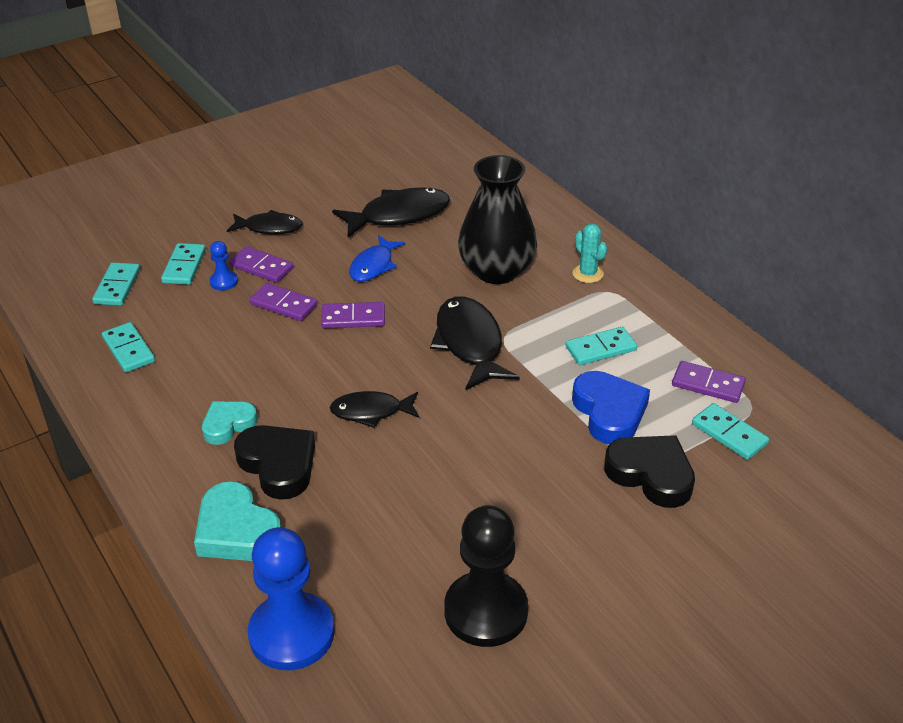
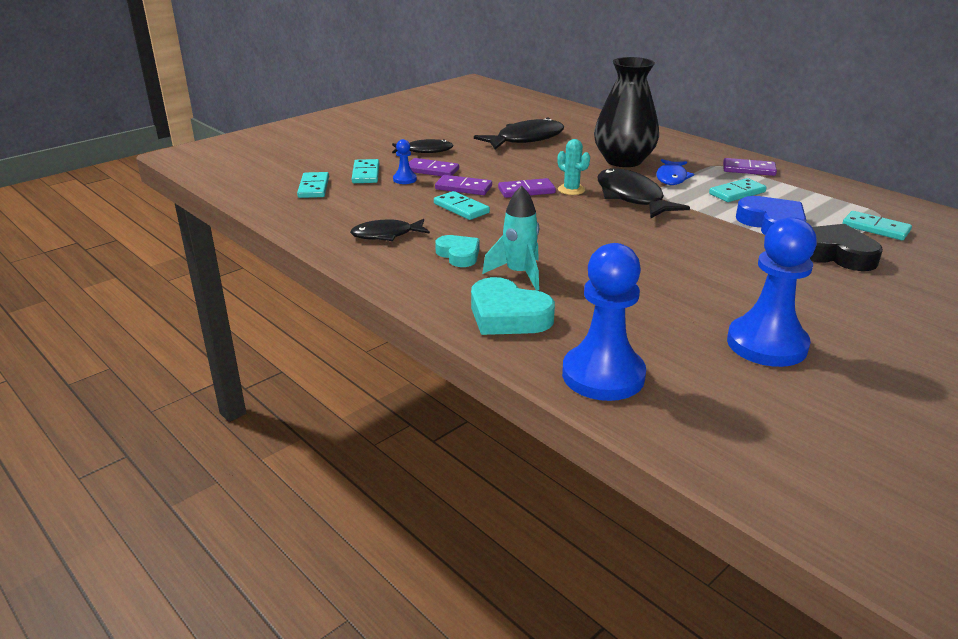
camera: 10 degrees left, 10 degrees down
turquoise domino [102,322,155,373] -> turquoise domino moved to [434,191,490,220]
turquoise heart [202,402,258,445] -> turquoise heart turned 105 degrees clockwise [435,235,480,267]
black heart [234,425,315,500] -> turquoise rocket [482,185,539,291]
black fish [330,391,420,428] -> black fish moved to [350,219,430,241]
blue fish [349,235,405,282] -> blue fish moved to [656,159,694,185]
black pawn [444,505,528,647] -> blue pawn [727,217,817,367]
turquoise cactus [573,224,607,283] -> turquoise cactus moved to [557,139,590,195]
purple domino [672,361,746,403] -> purple domino moved to [723,158,777,176]

